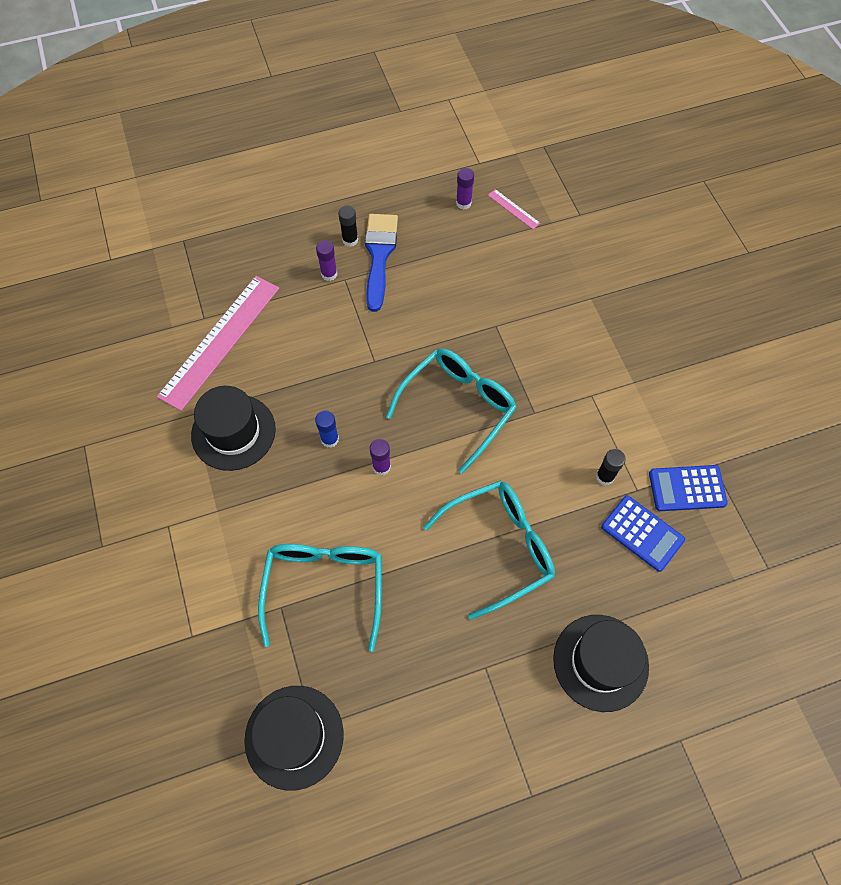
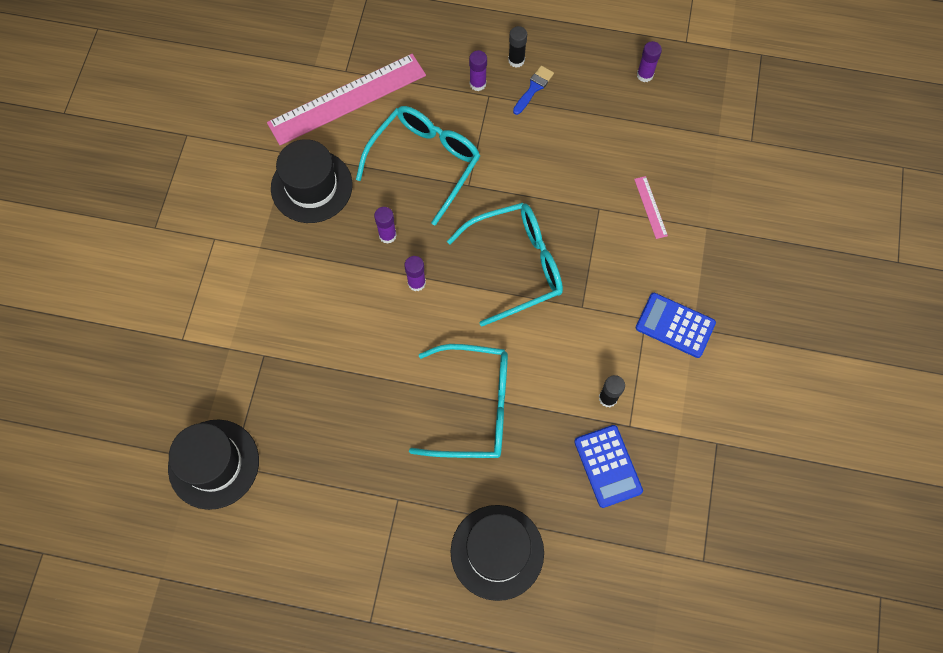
camera: 30 degrees right, 5 degrees up
turquoise glasses [258,544,382,652] -> turquoise glasses moved to [356,106,480,226]
blue glue stick [315,410,339,448] -> purple glue stick [374,207,397,244]
blue brush [365,214,398,312] -> blue brush [513,66,554,115], size x0.51
pink ruler [488,189,540,229] -> pink ruler moved to [634,176,668,239]
blue calculator [649,465,728,511] -> blue calculator moved to [636,293,716,358]

